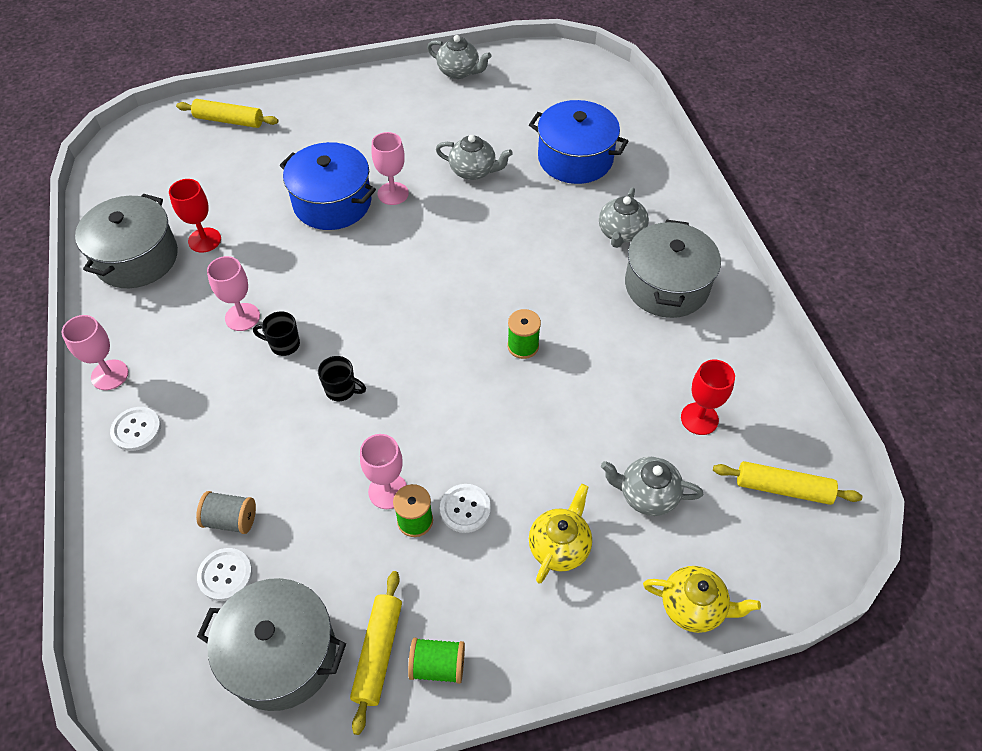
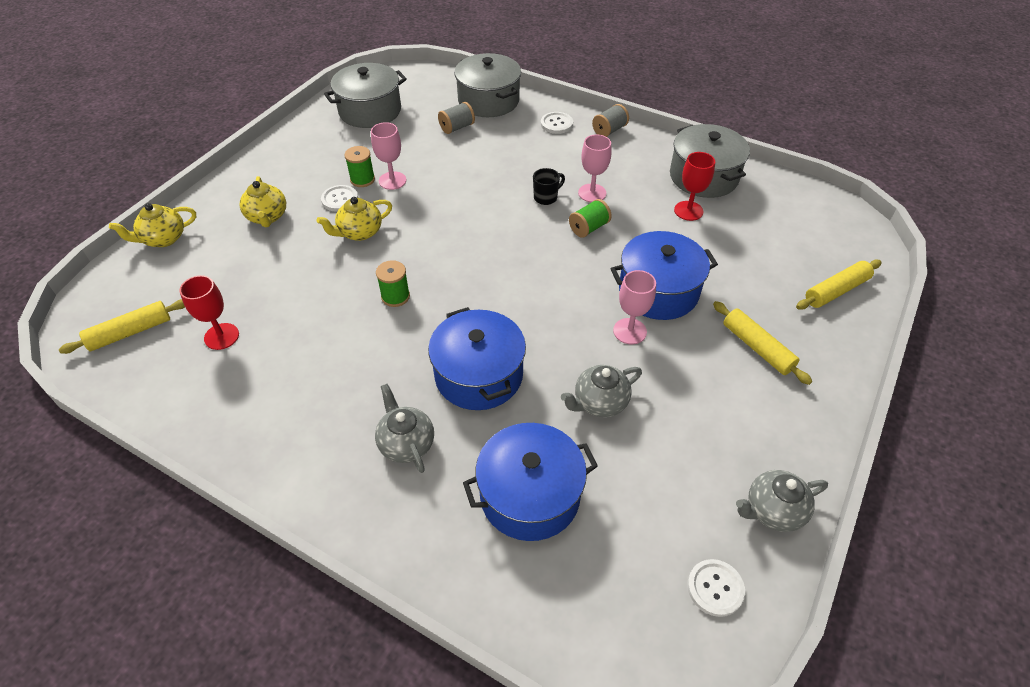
camera: 135 degrees right, 5 degrees down
pink goblet [61,315,129,390] -> grey spool [592,104,629,137]
white button [197,548,252,601] -> white button moved to [688,559,745,617]
black mug [318,356,366,401] -> none
yellow rolling pin [350,571,402,735] -> yellow rolling pin moved to [713,301,812,385]
green spool [408,638,465,684] -> green spool moved to [569,199,612,238]
grey teapot [601,457,703,516] -> none
grey pot [625,219,721,318] -> grey pot moved to [454,53,521,117]
none -> yellow teapot [317,197,392,241]
none -> blue pot [428,307,526,410]

